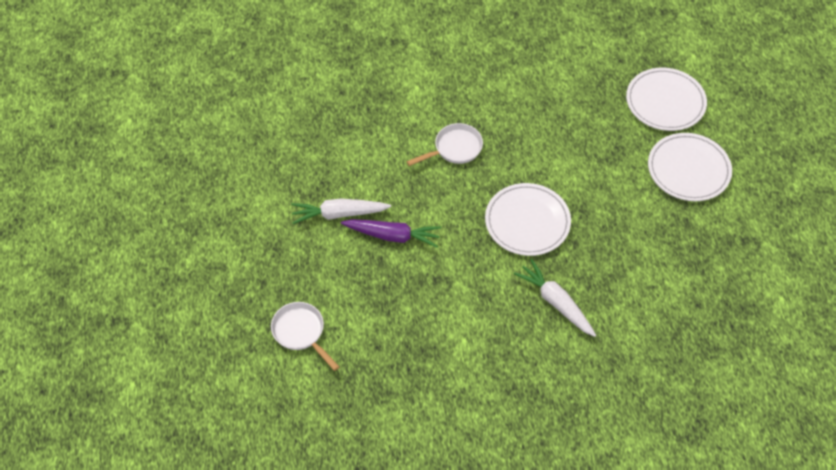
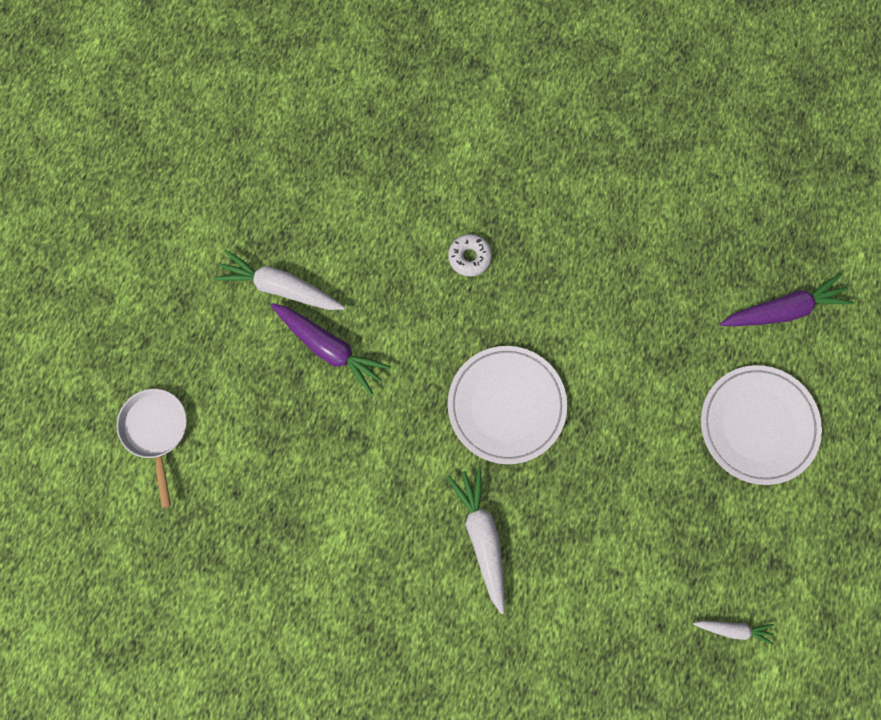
camera: 25 degrees right, 20 degrees up
white pan [406,123,483,166] -> white donut [448,234,492,277]
white plate [626,68,707,131] -> purple carrot [720,273,854,326]
none -> white carrot [693,620,774,645]

